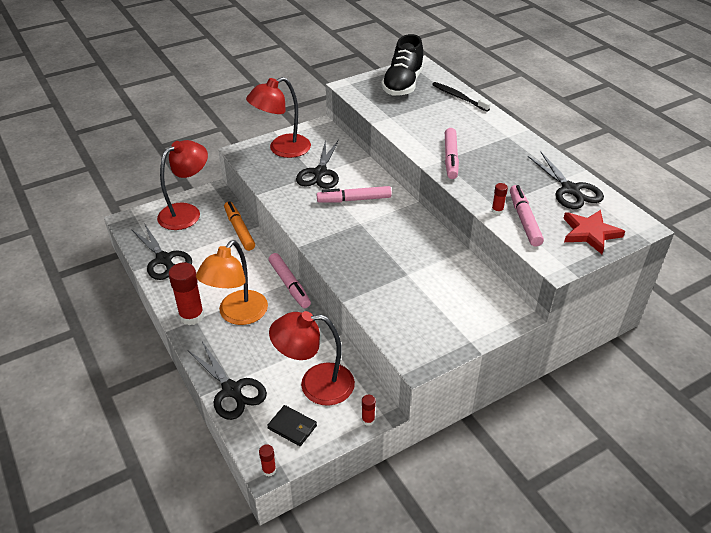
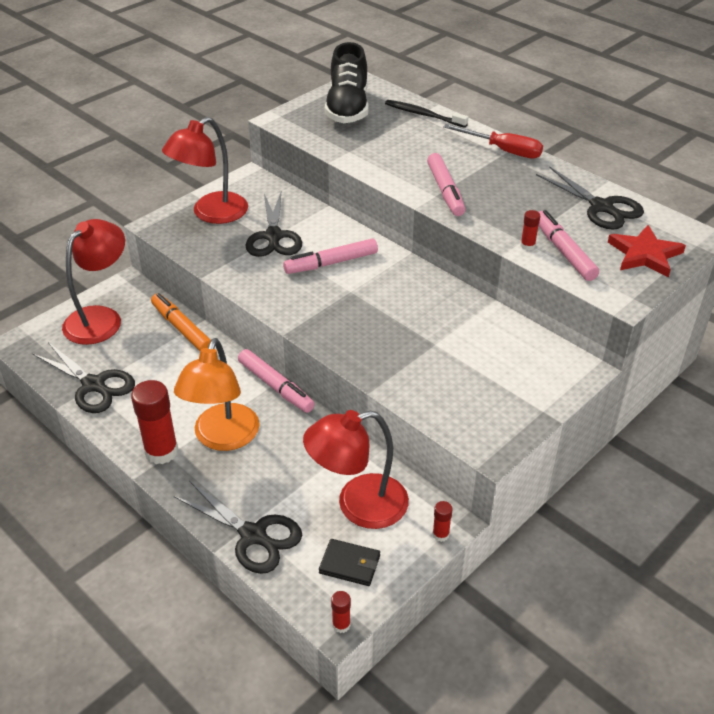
camera: 15 degrees left, 0 degrees up
none -> red screwdriver [443,124,543,159]

